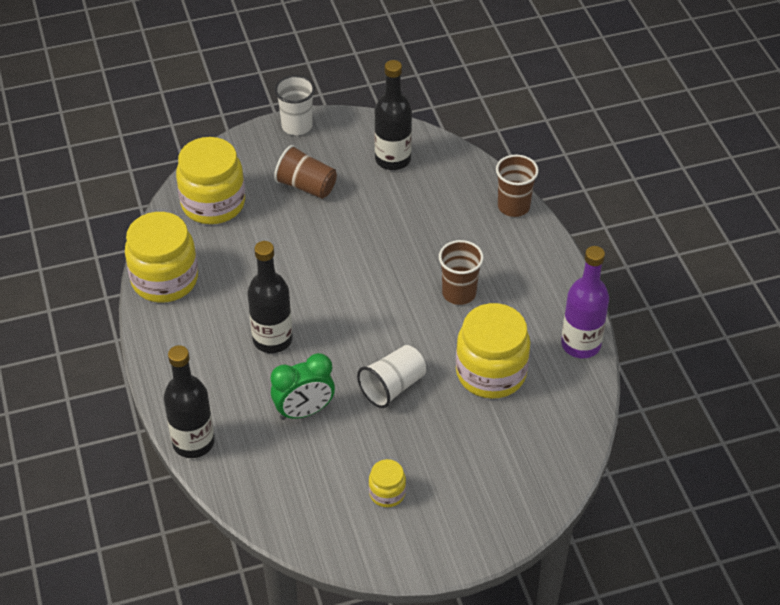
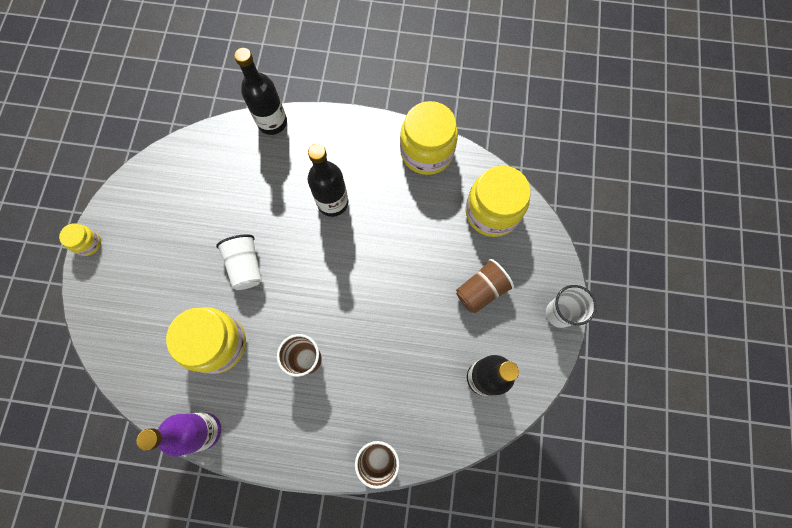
camera: 115 degrees right, 25 degrees up
green clock [271,353,335,420] -> none
yellow jar [369,459,406,507] -> yellow jar moved to [59,223,101,256]

